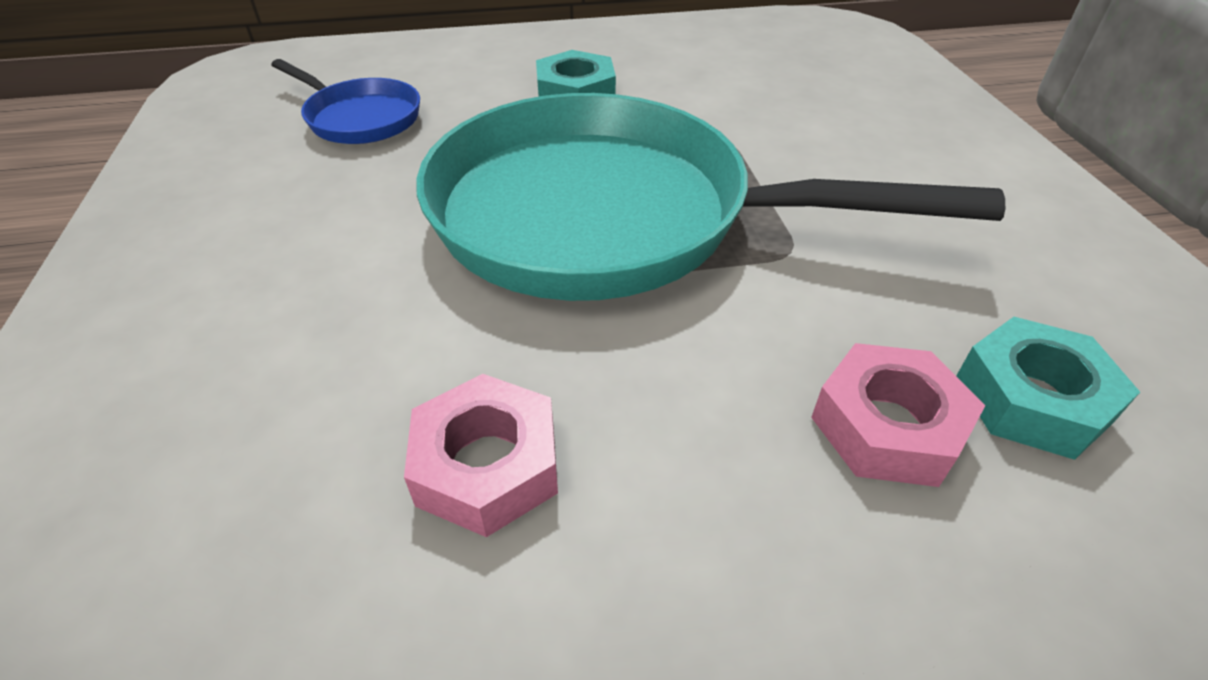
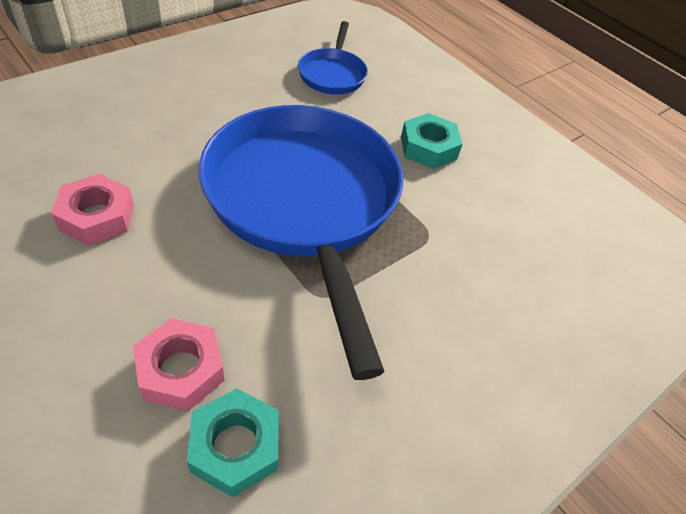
camera: 55 degrees right, 5 degrees up
turquoise pan [416,93,1005,301] -> blue pan [199,105,403,380]

